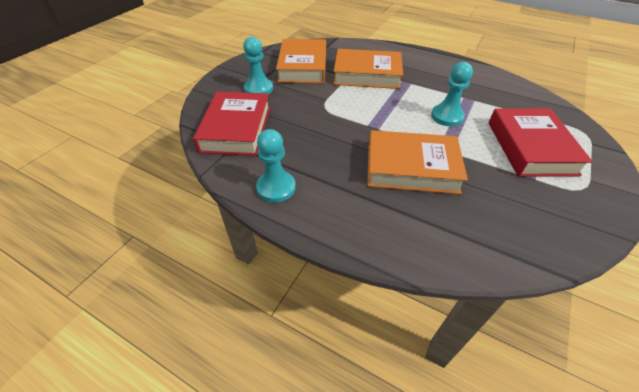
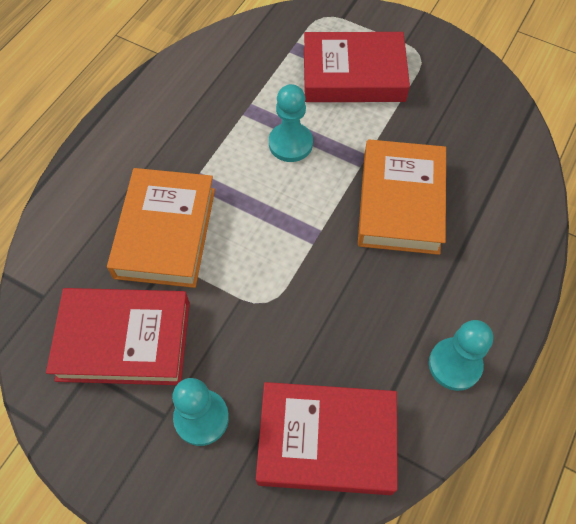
camera: 90 degrees left, 15 degrees up
orange book [276,39,326,83] -> red book [46,288,190,385]

